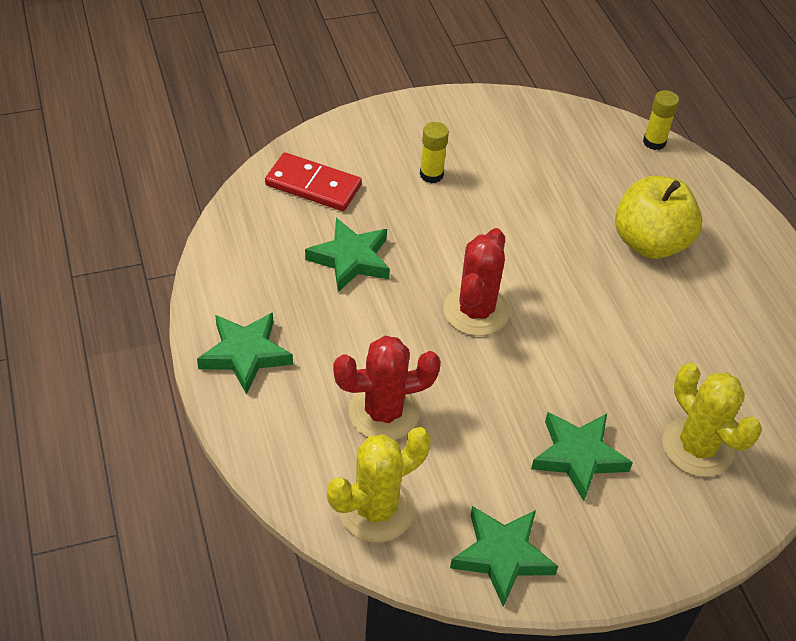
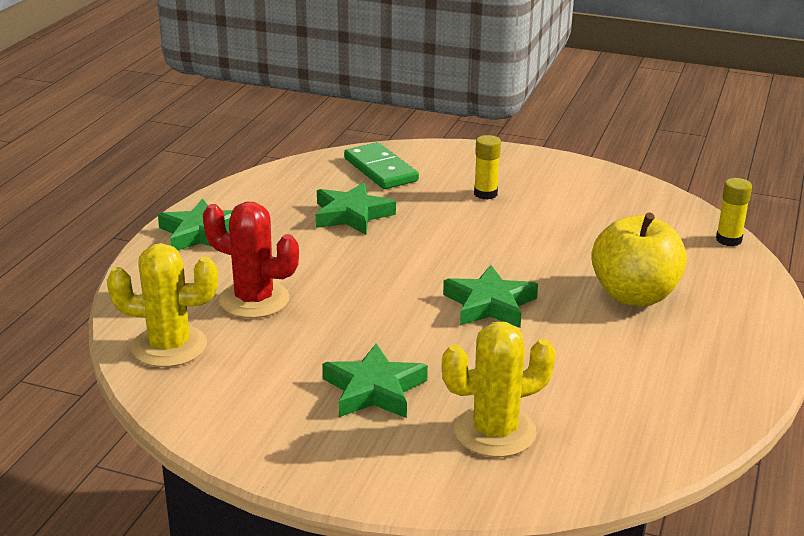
camera: 40 degrees right, 20 degrees down
red domino [265,153,362,211] -> green domino [344,142,419,189]
red cactus [443,228,510,336] -> none
green star [450,506,558,607] -> green star moved to [443,265,538,328]
yellow cactus [662,363,762,477] -> yellow cactus turned 60 degrees clockwise [442,322,556,457]

